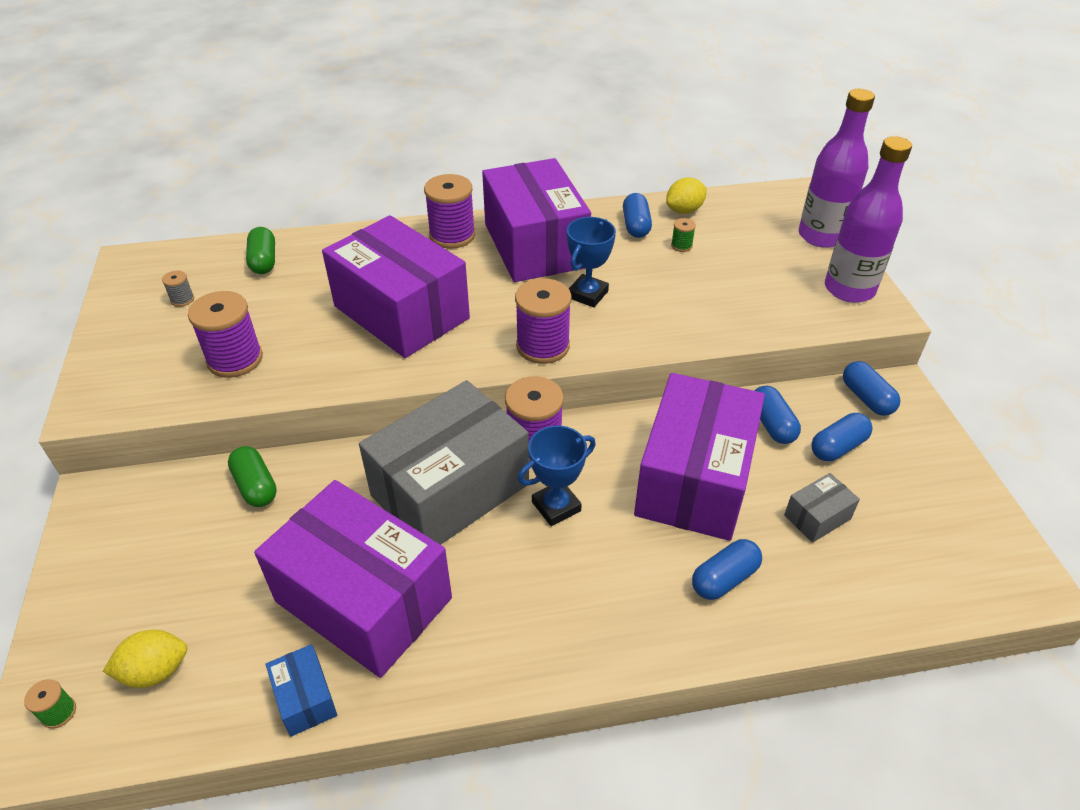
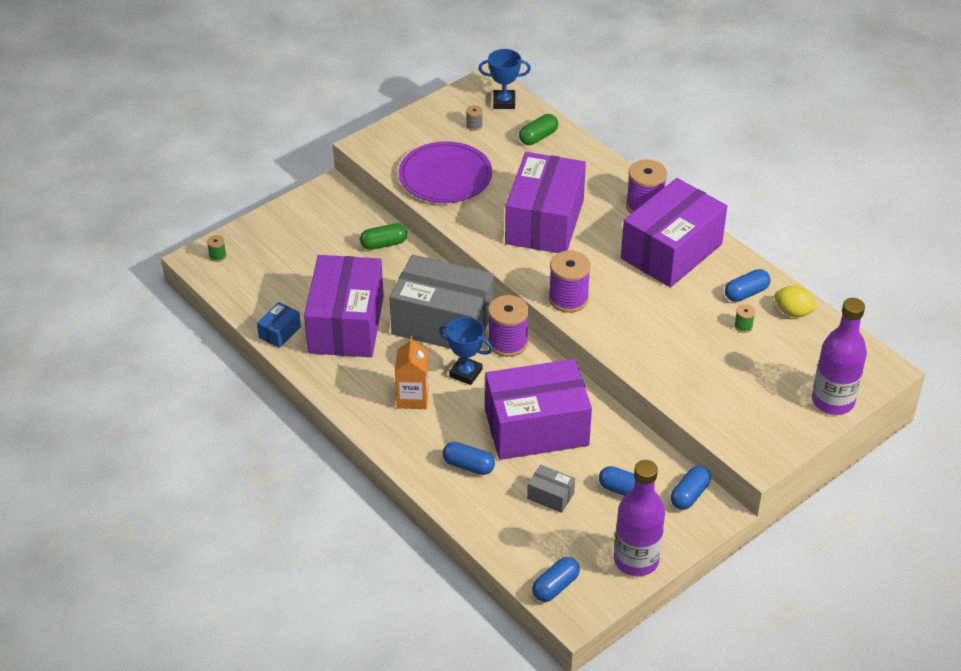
camera: 60 degrees right, 0 degrees up
yellow lemon [103,630,187,688] -> none
purple spool [188,291,263,378] -> purple plate [399,141,492,203]
green capsule [228,446,277,507] -> green capsule turned 45 degrees clockwise [360,223,407,250]
blue trophy [567,217,616,307] -> blue trophy moved to [478,49,531,109]
blue capsule [755,386,801,444] -> blue capsule moved to [532,557,580,602]
purple bottle [825,136,912,303] -> purple bottle moved to [614,460,665,576]
none -> orange carton [395,336,429,409]

